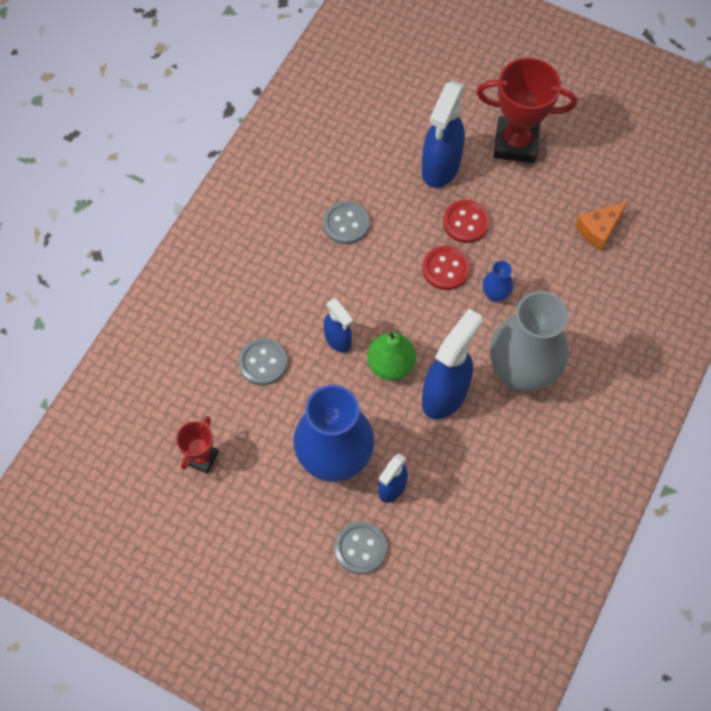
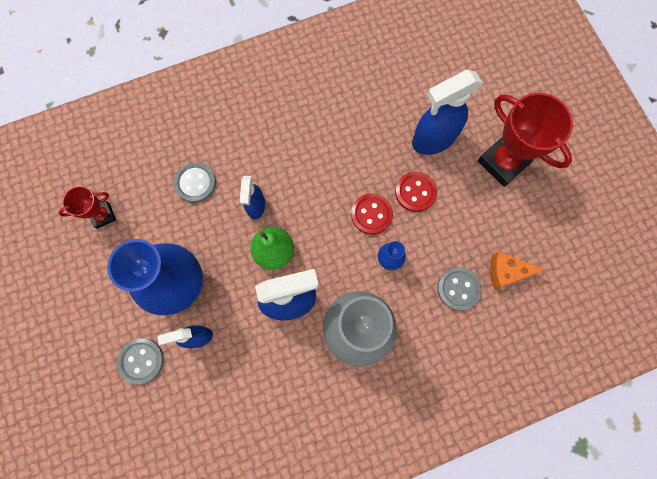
camera: 40 degrees right, 10 degrees up
grey button [323,201,369,244] -> grey button moved to [437,267,482,311]

